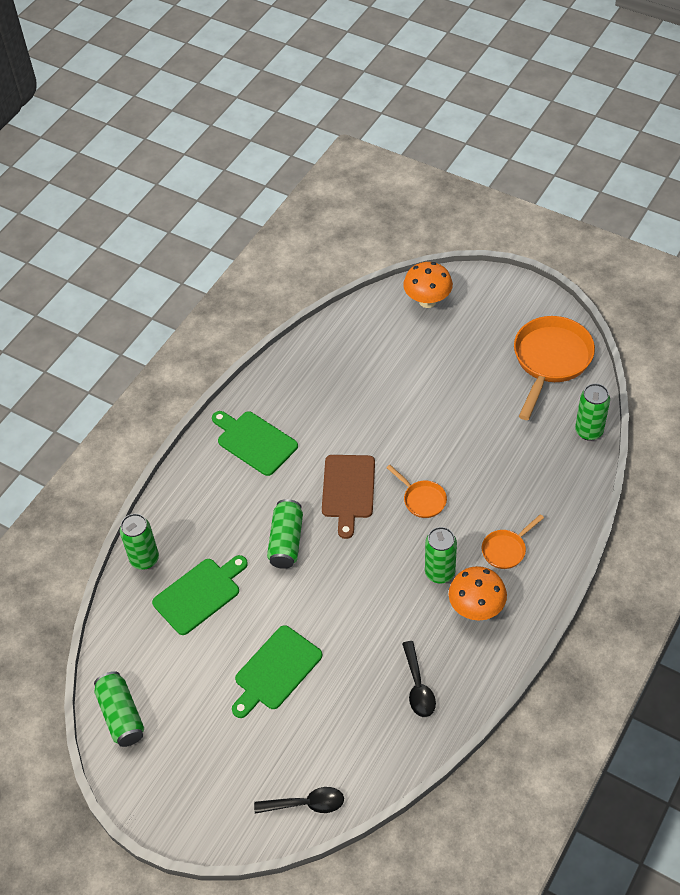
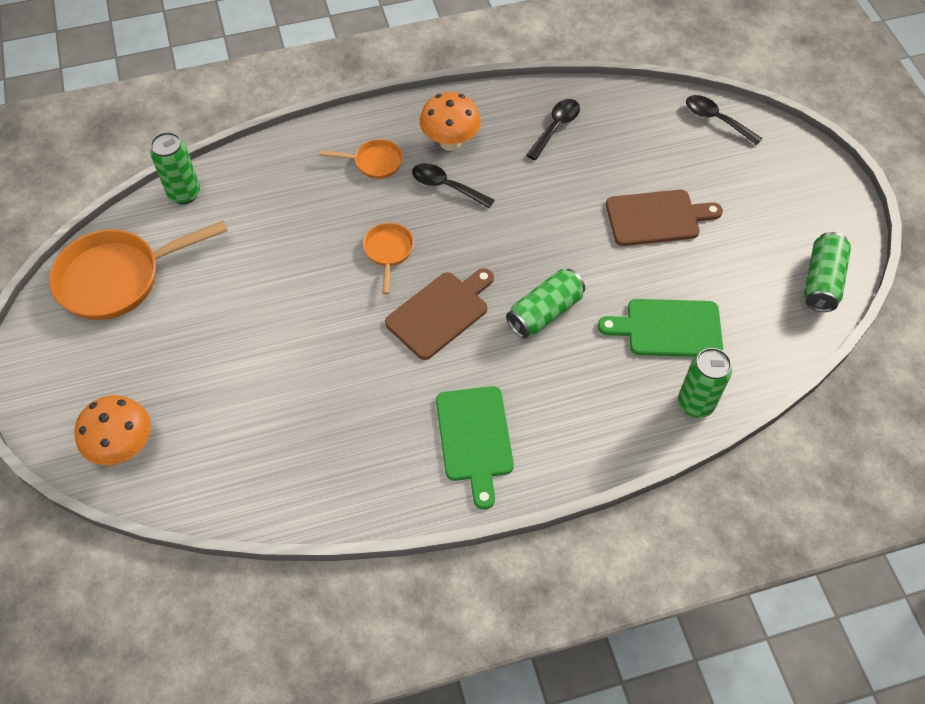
camera: 140 degrees left, 5 degrees up
green cutting board [232,625,322,718] -> brown cutting board [606,190,723,246]
green can [425,527,457,584] -> black spoon [412,163,494,208]

